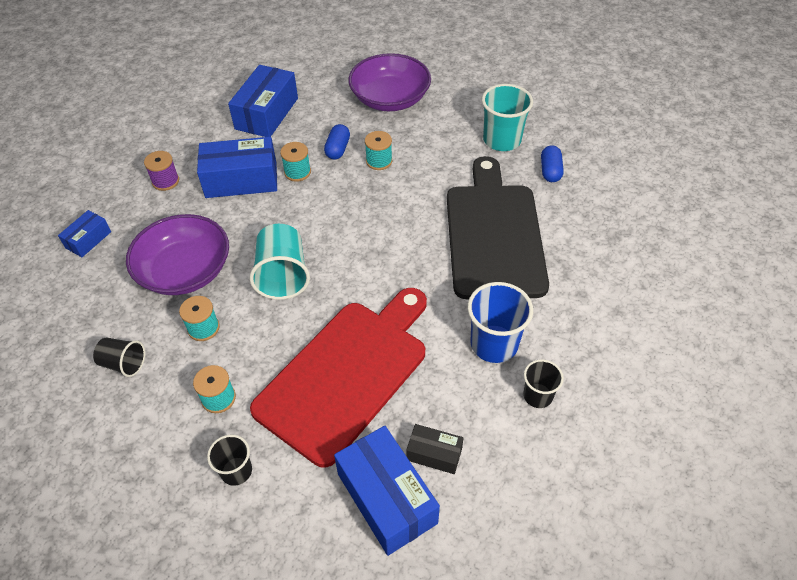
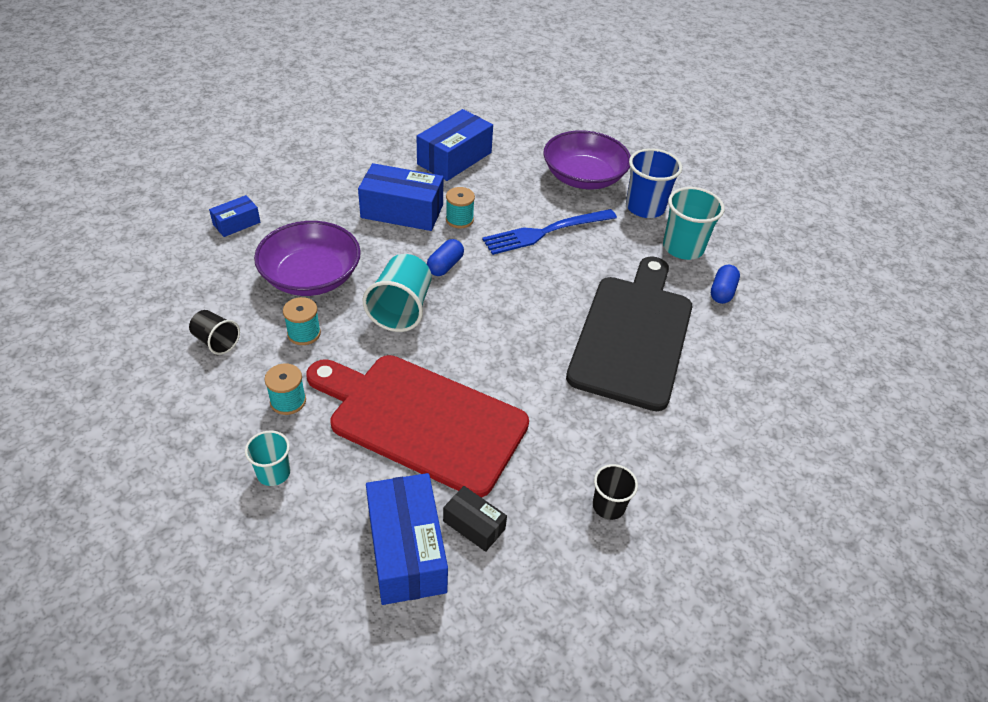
camera: 15 degrees right, 5 degrees down
purple spool [144,151,179,191] -> none
black cup [207,435,252,486] -> turquoise cup [245,431,290,486]
red cutting board [250,288,427,468] -> red cutting board turned 120 degrees counterclockwise [306,355,529,498]
blue capsule [324,124,350,160] -> blue capsule moved to [427,239,464,276]
turquoise spool [365,131,392,170] -> blue fork [482,209,617,255]
blue cup [468,282,533,363] -> blue cup moved to [626,148,682,218]

